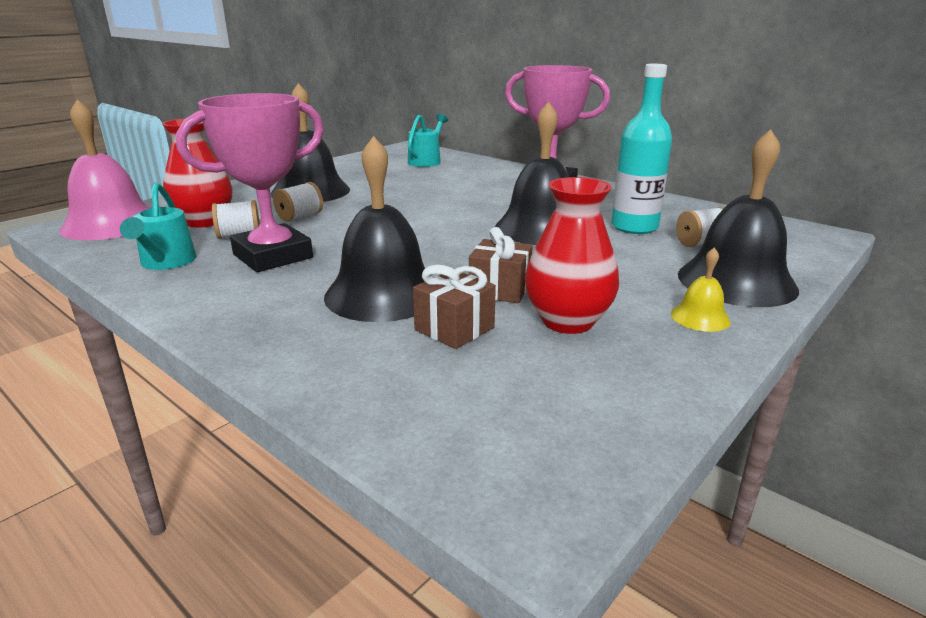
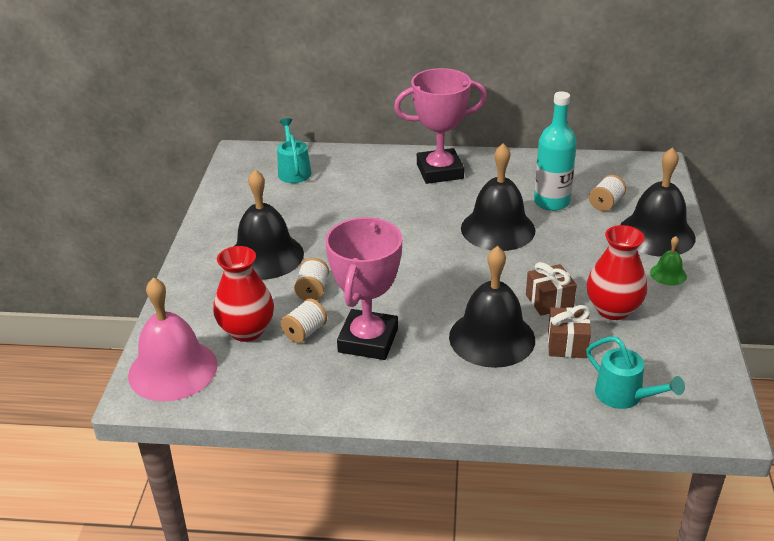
camera: 35 degrees left, 10 degrees up
turquoise watering can [120,182,196,270] -> turquoise watering can moved to [586,337,685,409]
yellow bell [671,247,731,332] -> green bell [650,236,687,286]

